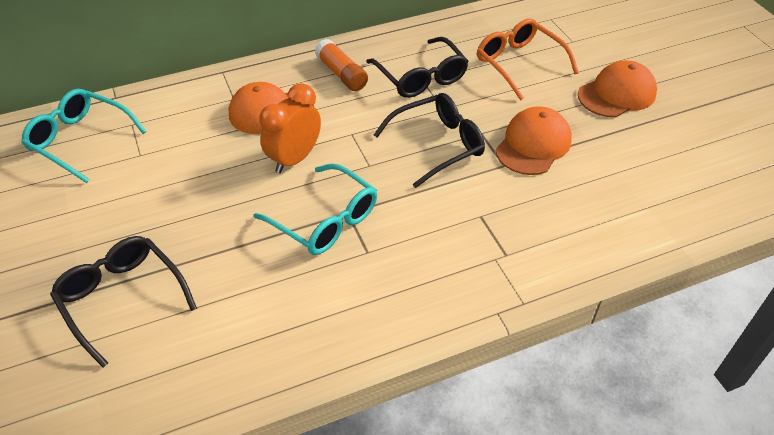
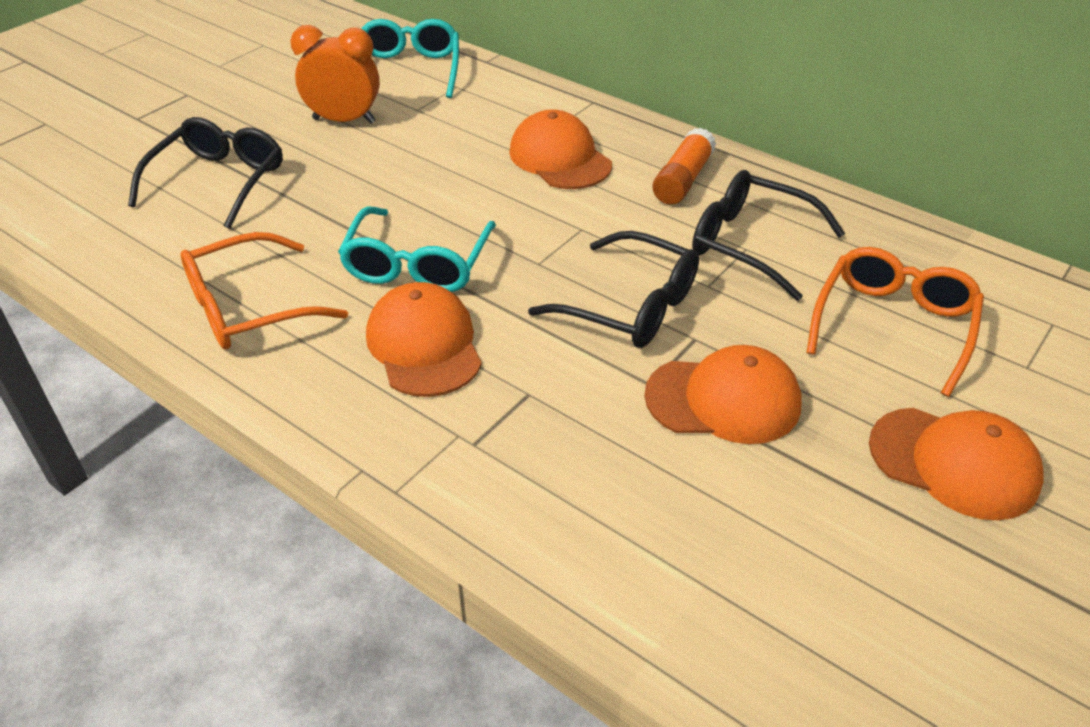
camera: 60 degrees right, 5 degrees down
orange clock [259,83,321,173] -> orange clock moved to [290,25,380,124]
black glasses [366,37,469,98] -> black glasses turned 90 degrees clockwise [692,170,845,301]
none -> orange glasses [180,232,348,349]
none -> orange cap [366,282,482,397]

